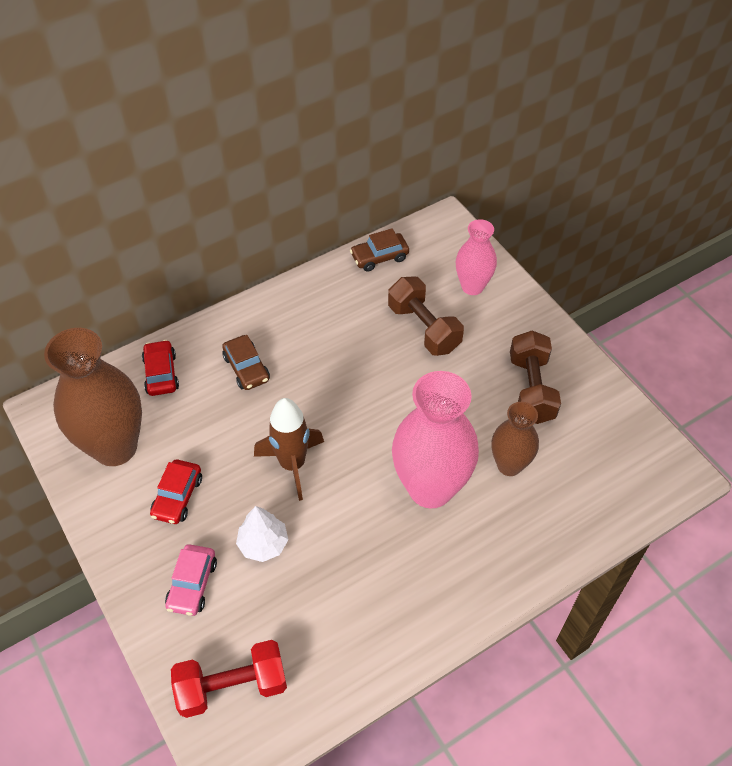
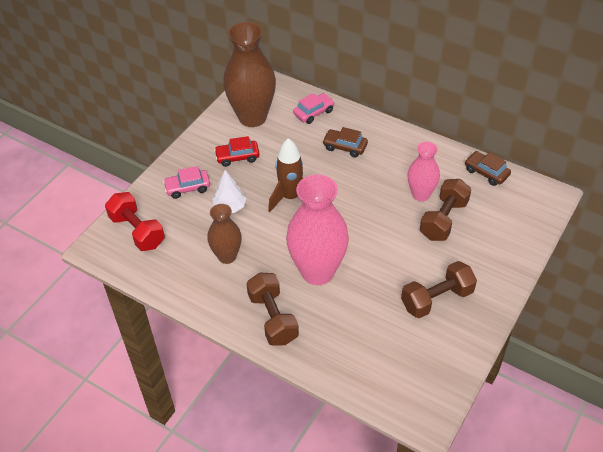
camera: 65 degrees right, 5 degrees down
red car [142,340,179,396] -> pink car [293,93,335,124]
brown car [222,335,270,390] -> brown car turned 75 degrees clockwise [322,127,368,157]
pink vase [456,219,497,295] -> pink vase moved to [408,142,440,201]
brown vase [491,402,539,476] -> brown vase moved to [207,204,242,264]
none -> brown dumbbell [246,273,299,346]

